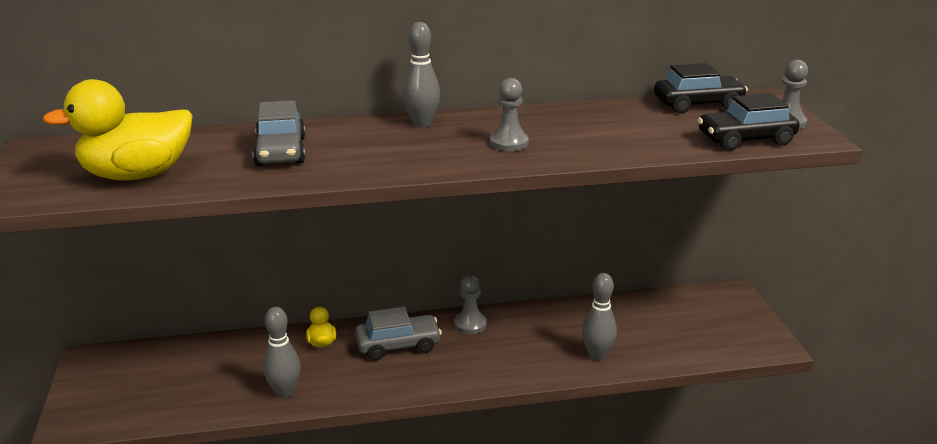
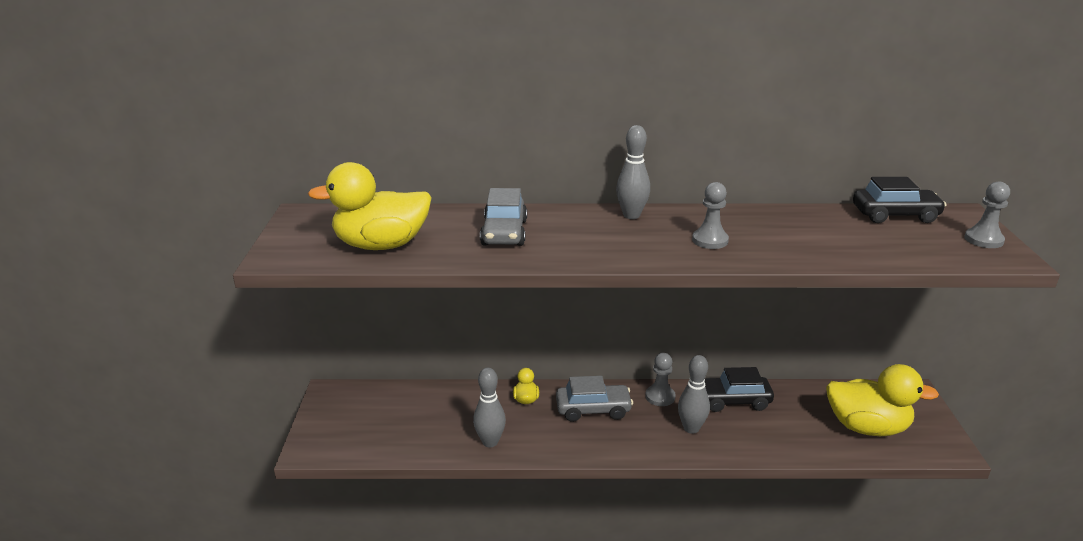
camera: 10 degrees right, 0 degrees up
grey bowling pin [582,273,617,361] -> grey bowling pin moved to [678,355,710,434]
black car [698,93,800,151] -> black car moved to [704,367,774,412]
none -> yellow duck [826,364,939,436]

